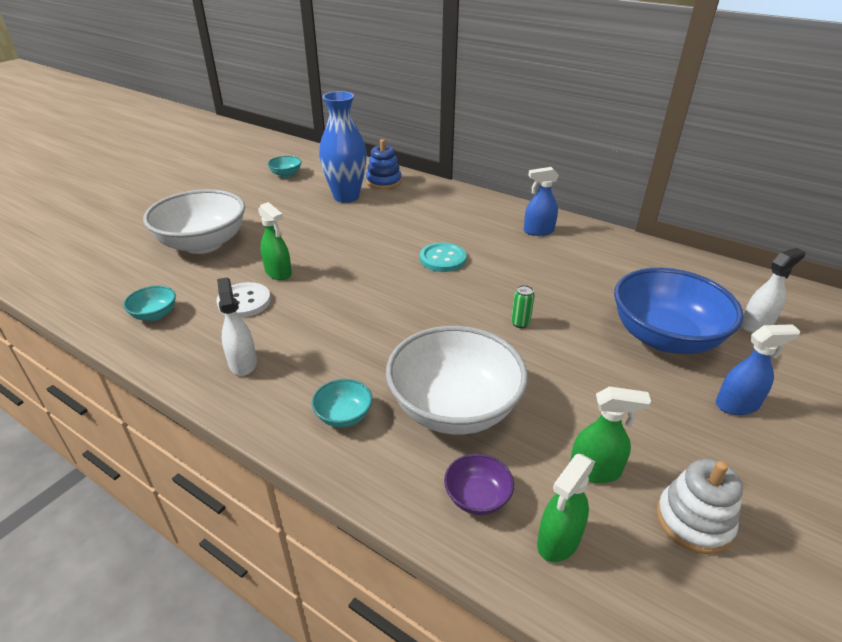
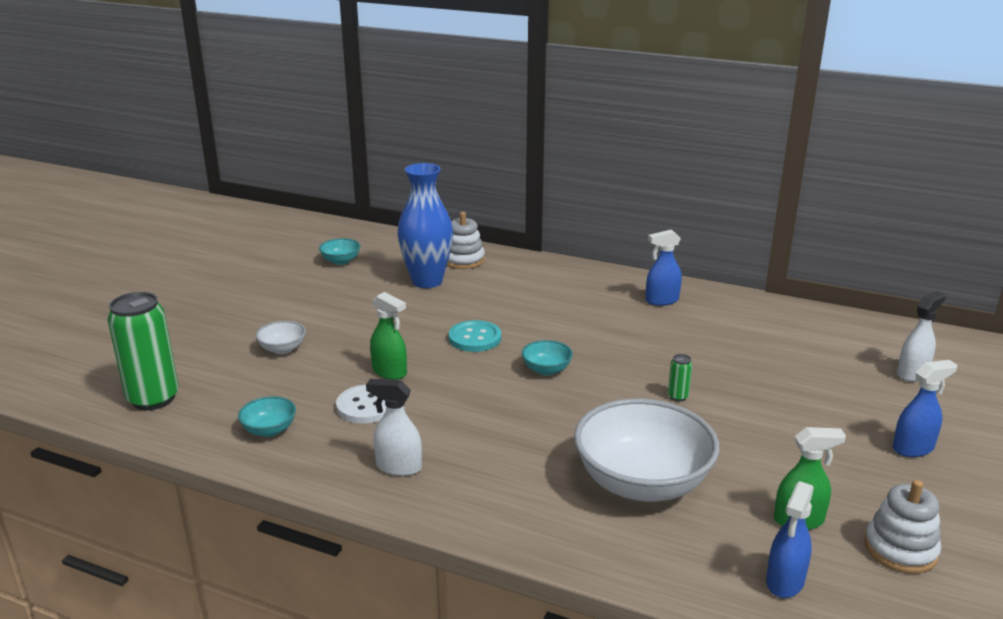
camera: 10 degrees left, 10 degrees down
white bowl [143,189,245,254] -> white bowl [256,321,306,354], size x0.44
white spray bottle [217,277,257,376] -> white spray bottle turned 45 degrees counterclockwise [366,379,422,476]
turquoise bowl [312,379,373,427] -> turquoise bowl moved to [522,340,573,375]
blue stacking toy [366,139,402,189] -> white stacking toy [447,212,485,269]
turquoise button [420,243,467,272] -> turquoise button moved to [449,320,501,352]
purple bowl [444,454,514,515] -> none
green spray bottle [537,454,595,562] -> blue spray bottle [766,481,814,598]
blue bowl [614,268,744,354] -> none
none -> green can [107,292,179,410]

